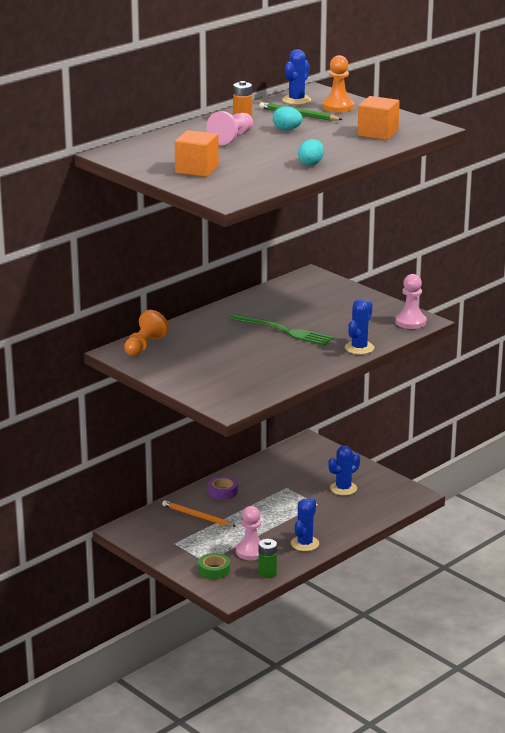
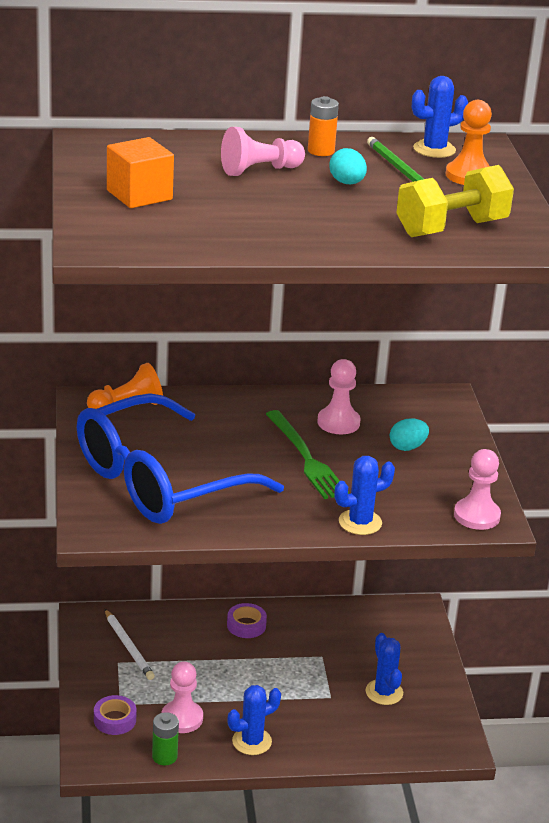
camera: 35 degrees right, 5 degrees up
orange pencil [162,500,236,527] -> none
green tape [198,553,230,579] -> purple tape [94,695,136,735]
turquoise egg [298,139,324,166] -> turquoise egg moved to [390,418,429,451]
blue cactus [328,445,360,495] -> blue cactus turned 75 degrees clockwise [366,633,403,705]
orange cube [357,96,400,140] -> yellow dumbbell [396,165,514,237]
none -> blue glasses [77,393,284,524]
none -> white pencil [105,609,155,680]
none -> pink pawn [317,359,360,434]

